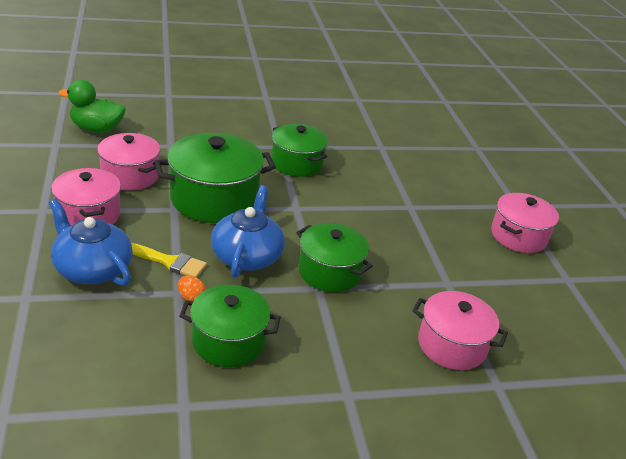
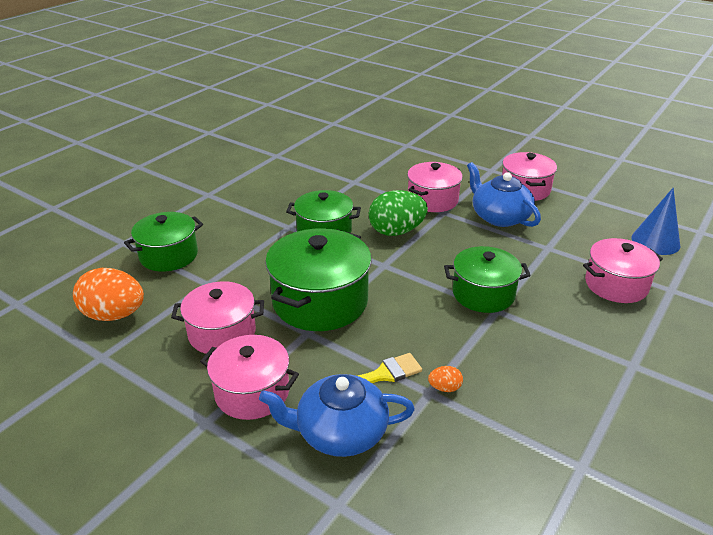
camera: 40 degrees left, 0 degrees up
green duck [59,80,126,133] -> orange egg [73,268,144,321]
green pot [179,285,281,367] -> green pot moved to [124,212,203,272]
blue teapot [211,185,285,278] -> blue teapot moved to [467,162,541,227]
none -> green egg [369,190,428,236]
none -> pink pot [407,162,463,212]
none -> blue cone [631,188,680,255]

